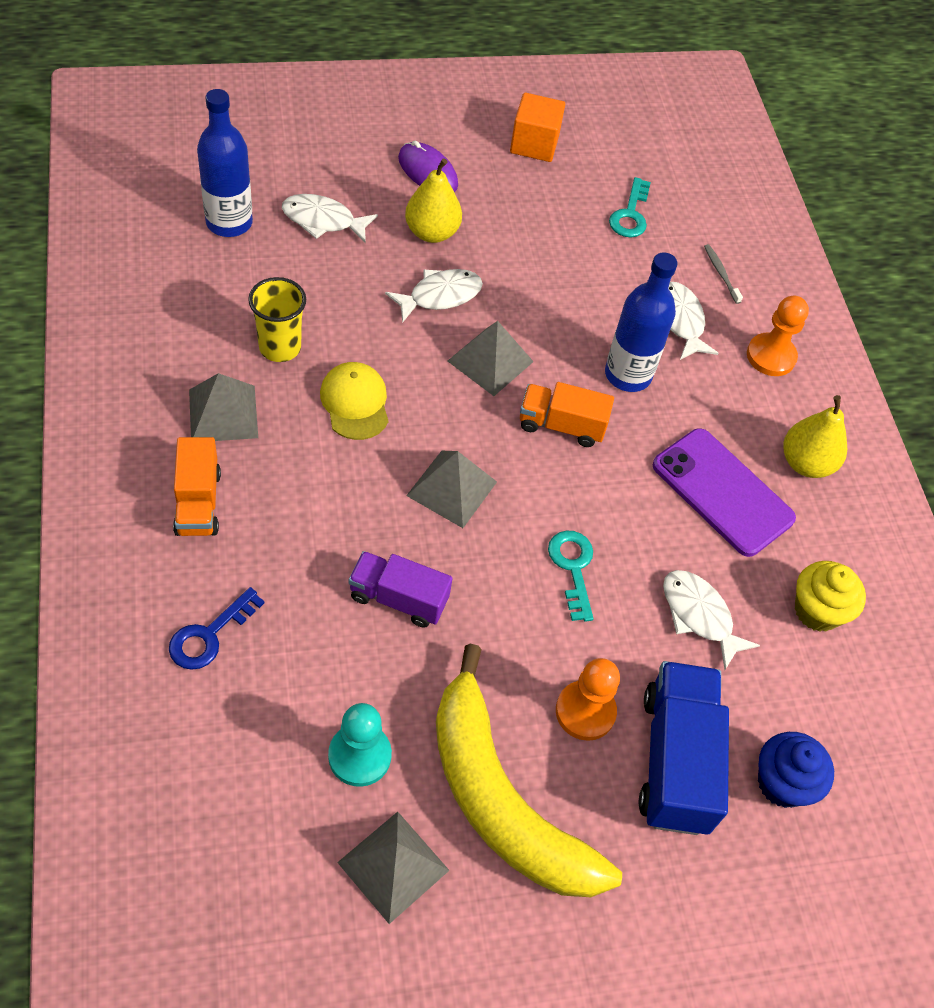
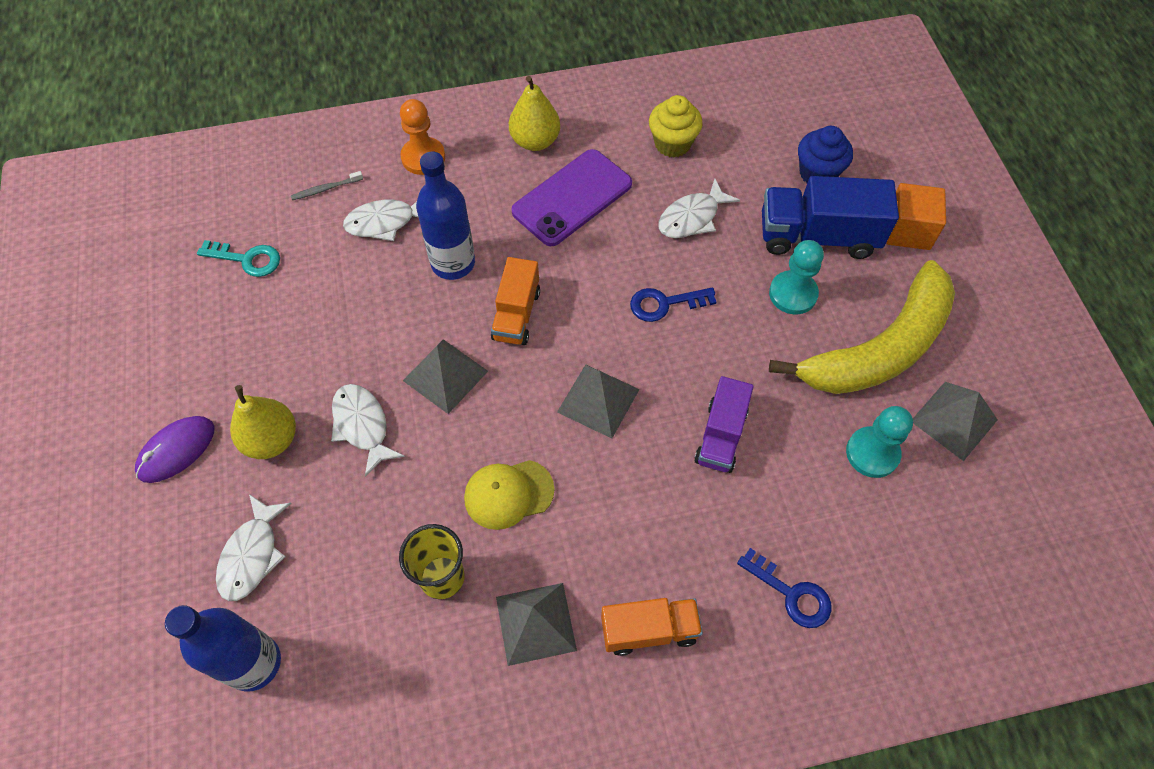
camera: 85 degrees left, 5 degrees up
orange cube [510,93,565,162] -> orange cube moved to [887,183,946,250]
turquoise key [548,531,594,622] -> blue key [630,288,716,322]
orange pawn [556,658,620,741] -> turquoise pawn [769,240,824,314]

